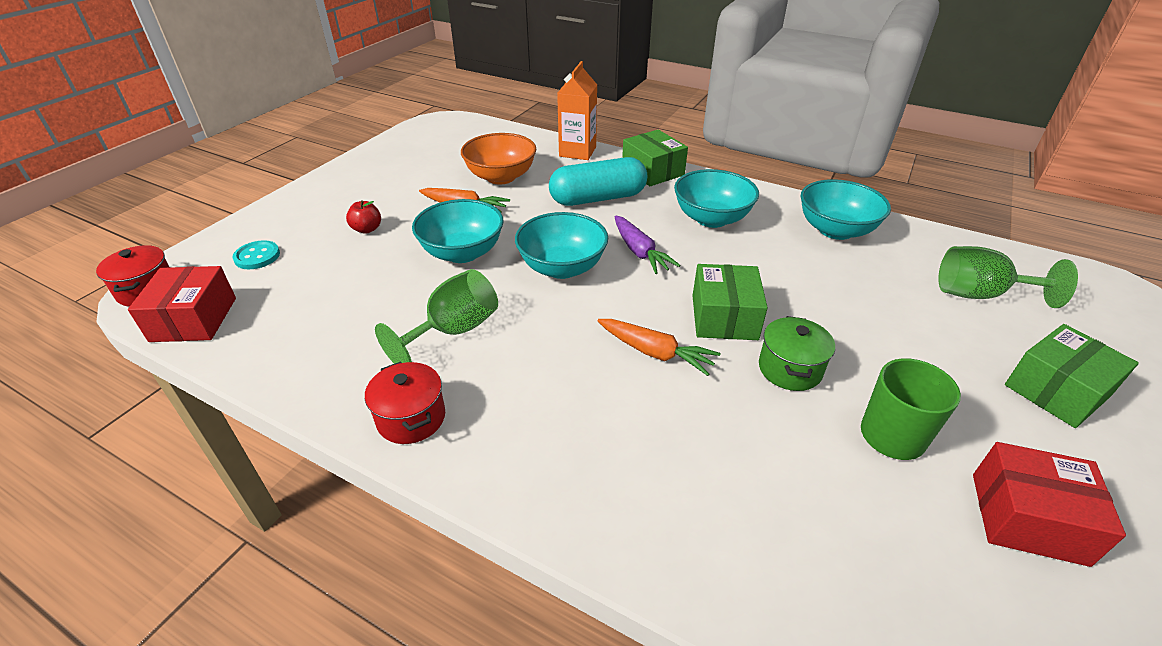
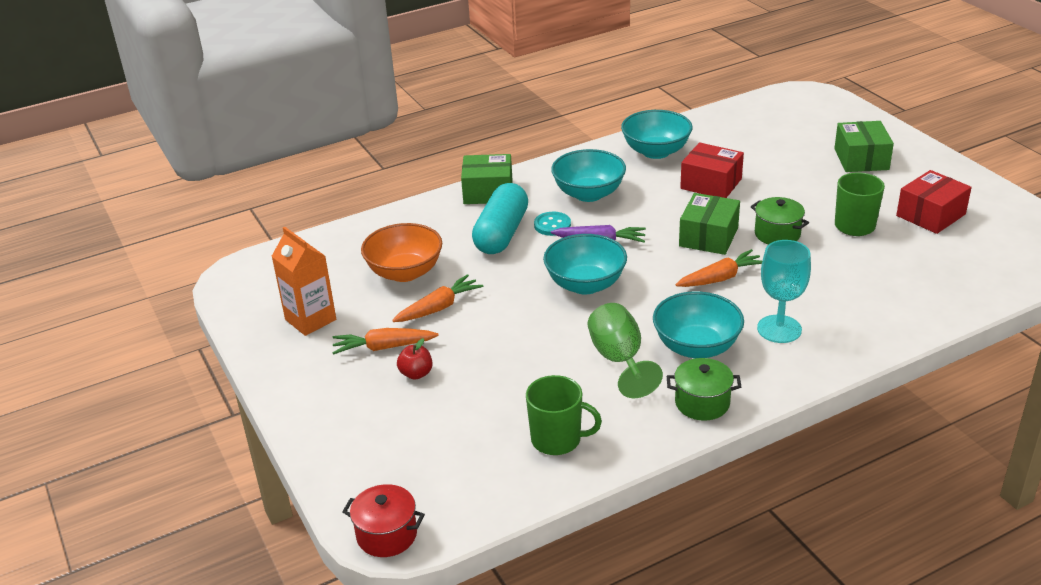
camera: 55 degrees left, 5 degrees down
red box [128,266,236,342] -> red box moved to [680,142,744,198]
turquoise button [232,240,280,269] -> turquoise button moved to [534,212,571,236]
red pot [365,361,445,444] -> green pot [667,358,741,421]
turquoise bowl [412,199,504,263] -> turquoise bowl moved to [653,291,744,358]
orange carton [557,61,597,160] -> orange carton moved to [272,227,336,336]
green box [692,264,768,340] -> green box turned 75 degrees clockwise [679,193,740,255]
green goblet [938,246,1078,308] -> none
none -> orange carrot [332,328,439,355]
none -> green mug [526,375,602,455]
none -> turquoise goblet [757,240,811,343]

